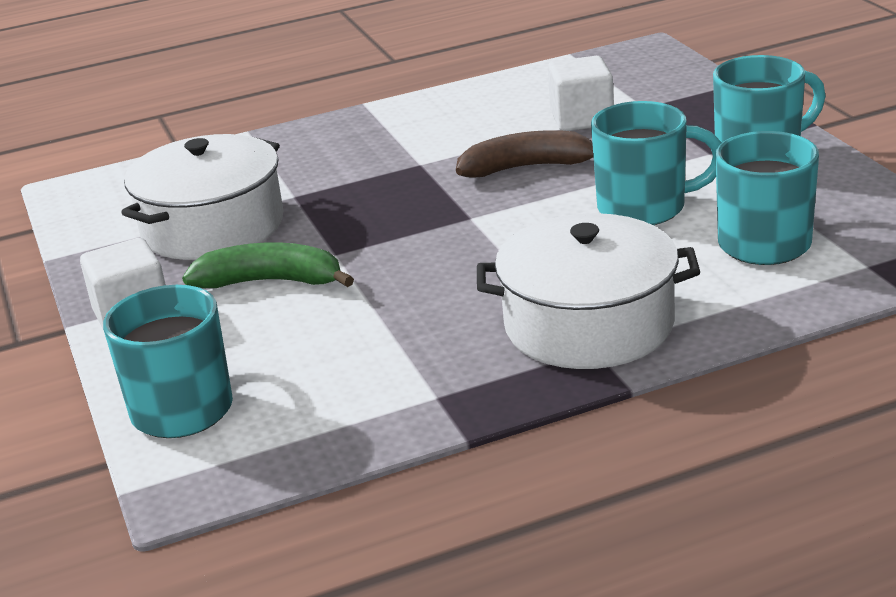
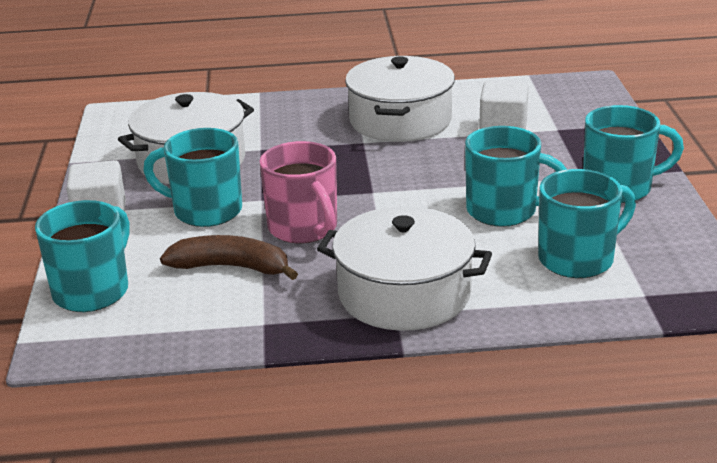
camera: 15 degrees right, 0 degrees up
green banana [182,242,354,288] -> turquoise mug [143,128,242,227]
brown banana [456,130,593,178] -> brown banana moved to [160,235,298,280]
none -> pink mug [259,141,337,243]
none -> white pot [345,56,455,142]

